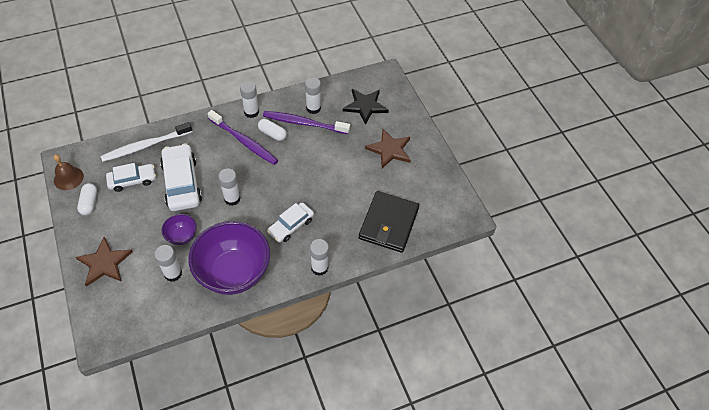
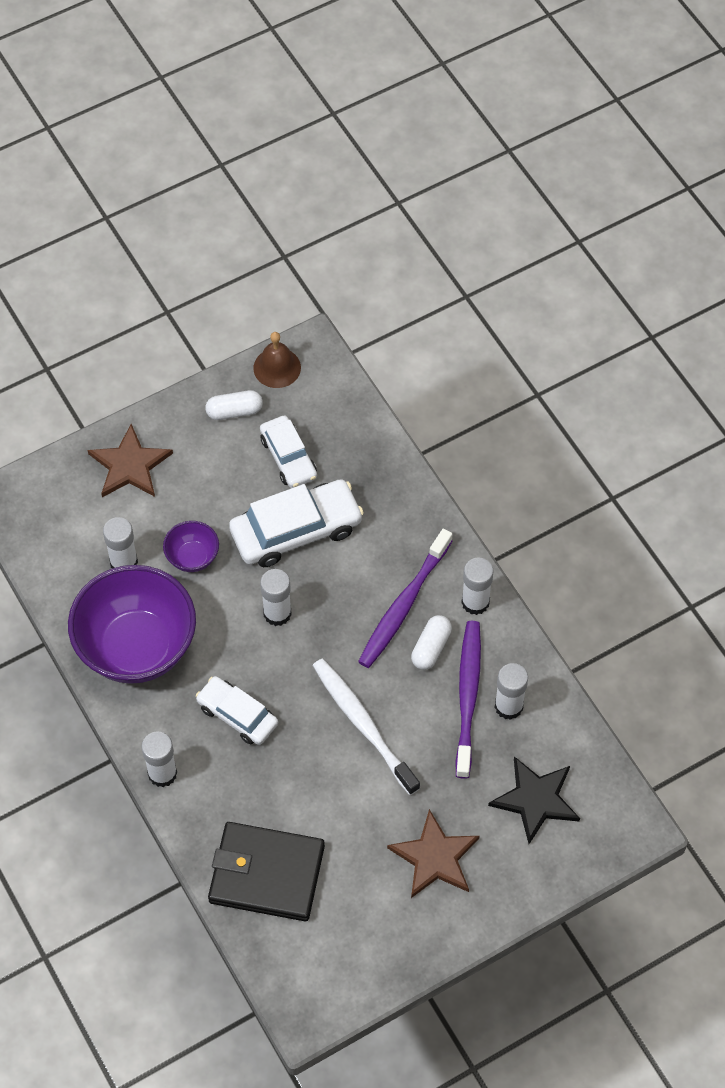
camera: 85 degrees right, 5 degrees up
white toothbrush [101,122,192,162] -> white toothbrush moved to [312,659,420,795]

